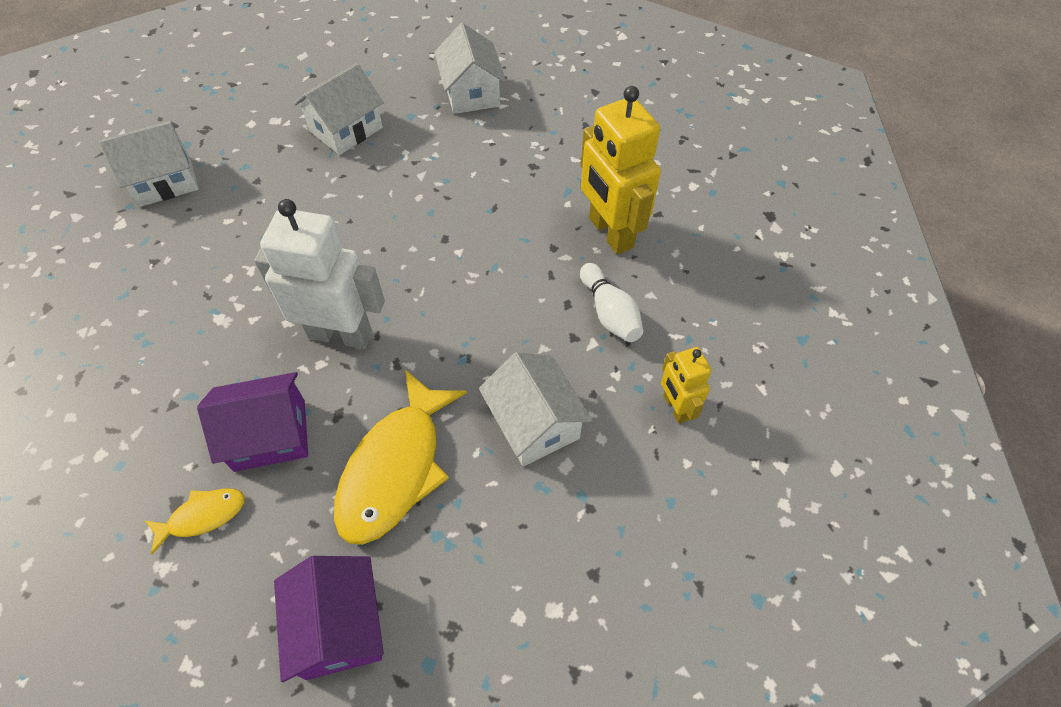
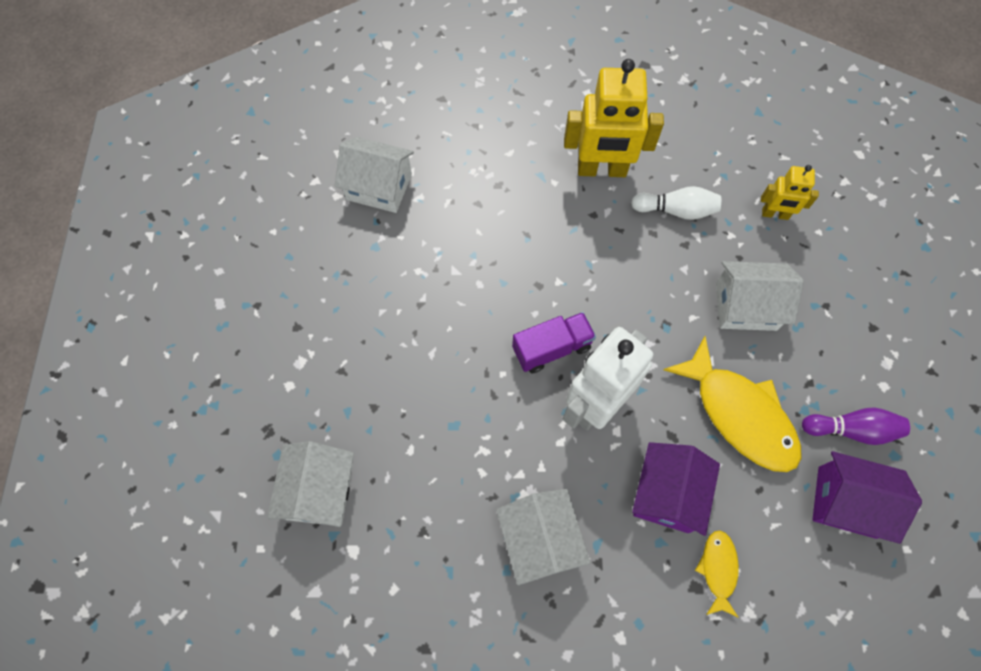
camera: 60 degrees left, 10 degrees up
white house [294,63,384,155] -> white house moved to [496,489,591,585]
none -> purple truck [512,312,596,373]
none -> purple bowling pin [802,408,910,445]

